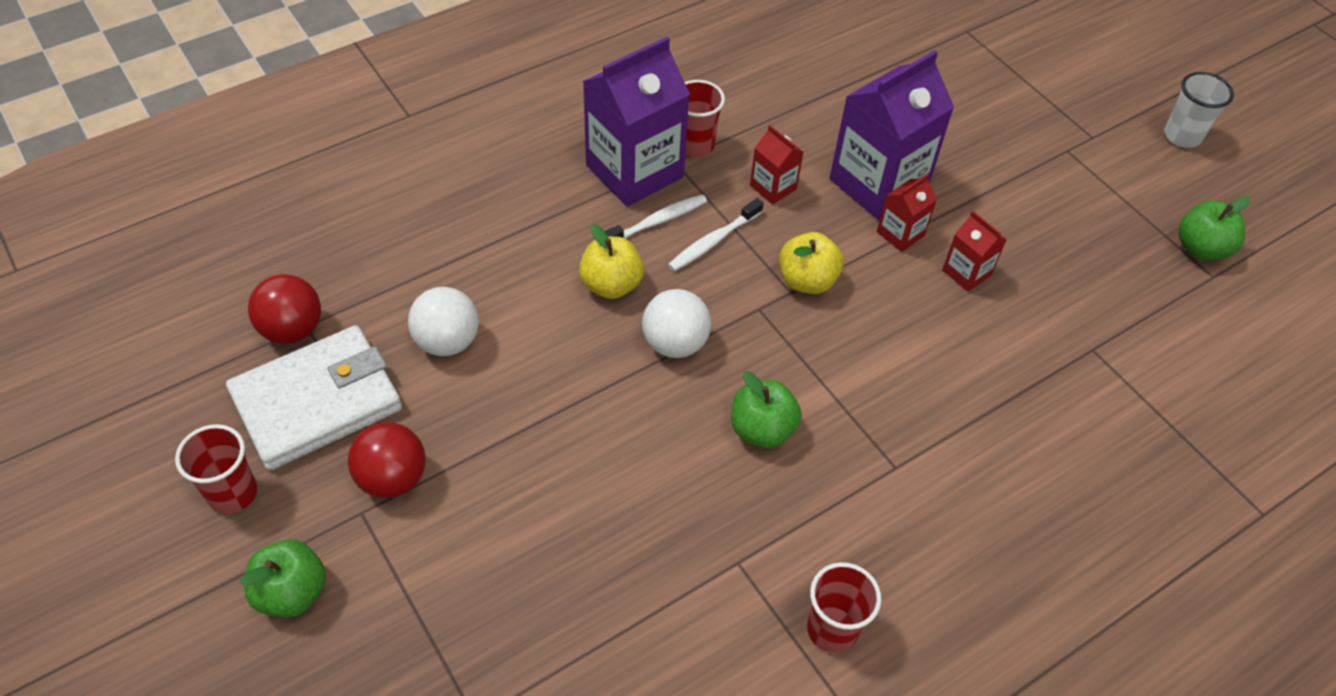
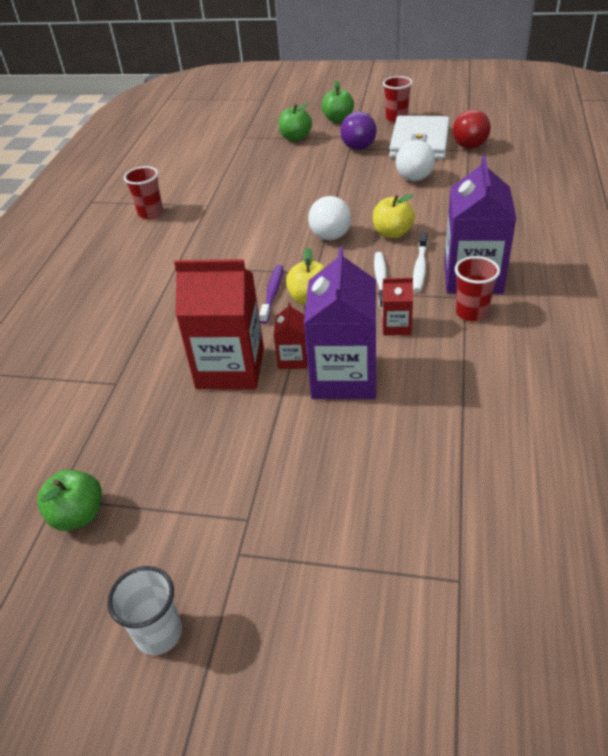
camera: 140 degrees right, 10 degrees down
red ball [348,423,426,498] -> purple ball [340,112,377,150]
green apple [731,371,802,448] -> green apple moved to [279,102,312,141]
red carton [942,211,1007,292] -> red carton [174,259,264,390], size x2.11
none -> purple toothbrush [259,265,283,324]

